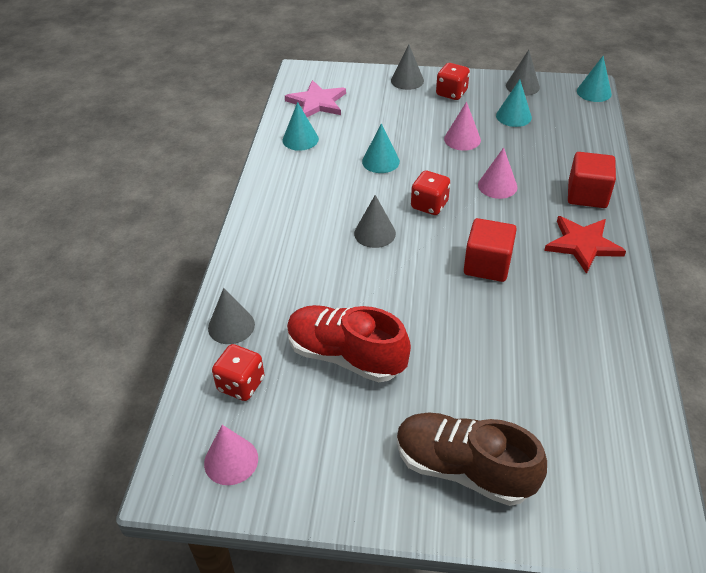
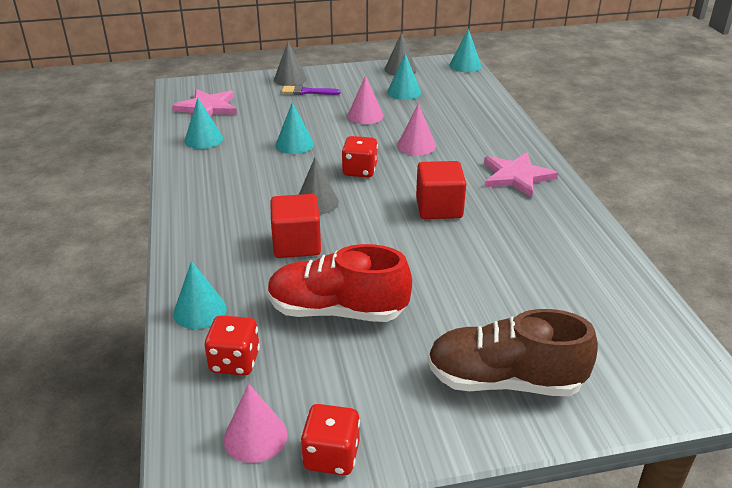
camera: 20 degrees left, 10 degrees down
grey cone [208,288,255,344] -> turquoise cone [173,261,227,329]
red dice [436,63,470,100] -> red dice moved to [300,404,360,475]
red star [544,216,626,274] -> pink star [484,152,558,198]
red cube [568,152,616,208] -> red cube moved to [270,194,321,258]
none -> purple brush [282,85,341,95]

